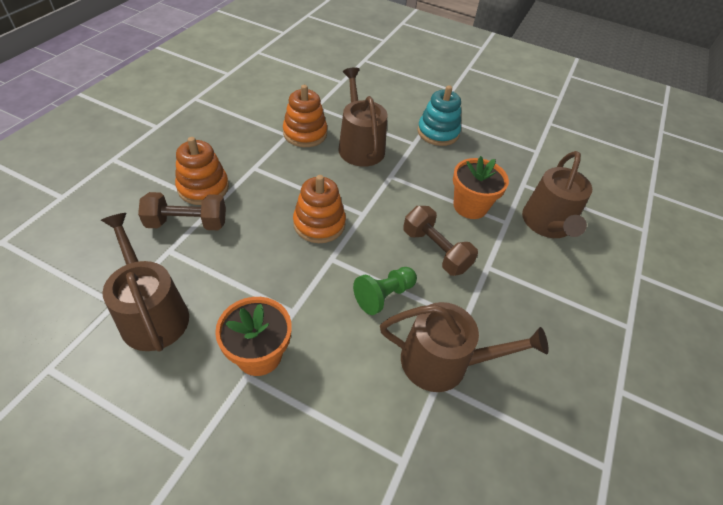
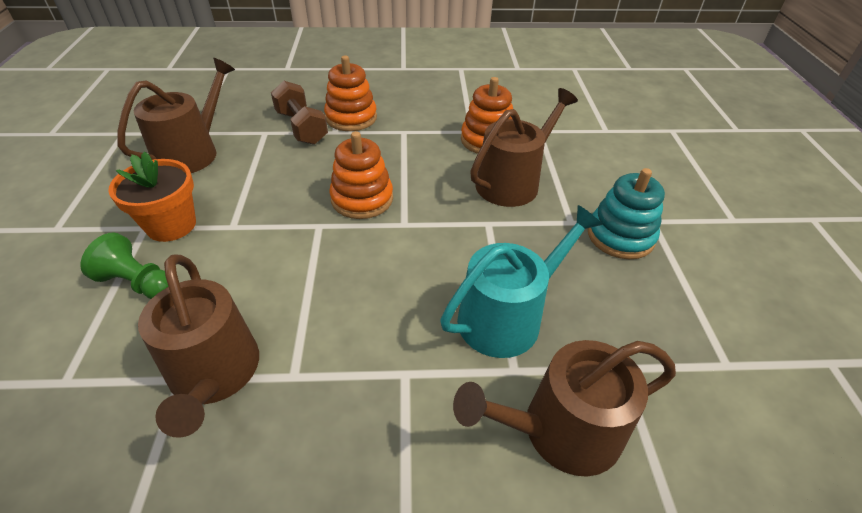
camera: 65 degrees right, 5 degrees down
green pawn [353,267,417,315] -> green pawn moved to [80,232,168,299]
brown dumbbell [403,206,478,276] -> none
orange flower pot [453,156,509,219] -> turquoise watering can [440,205,602,358]

